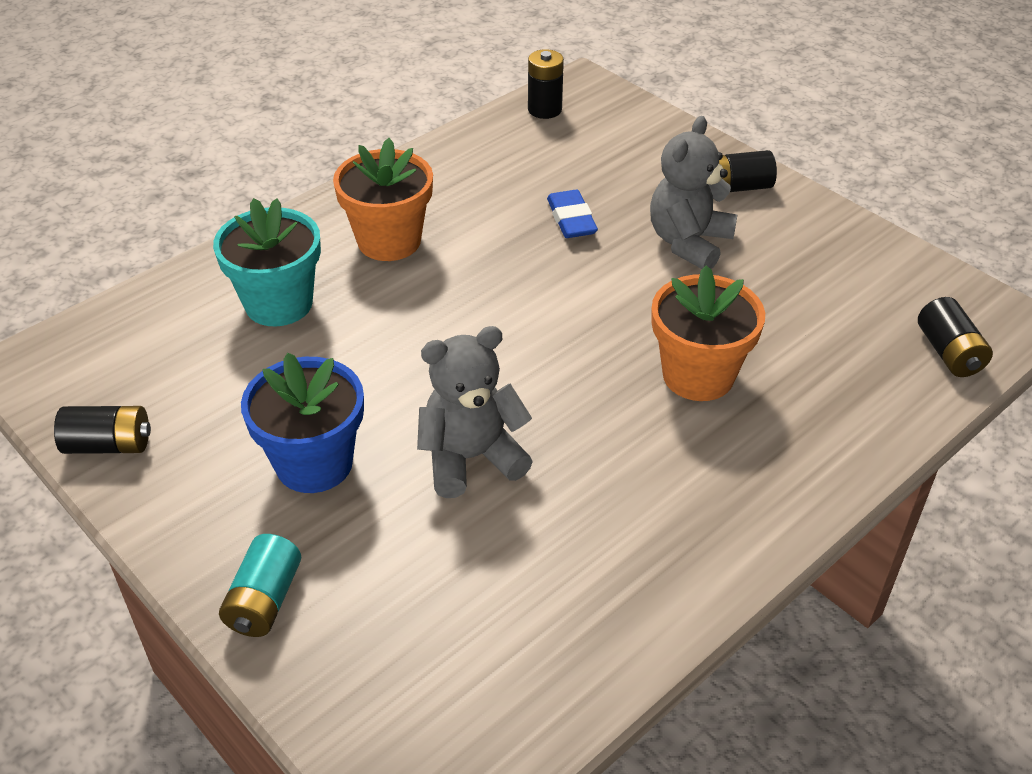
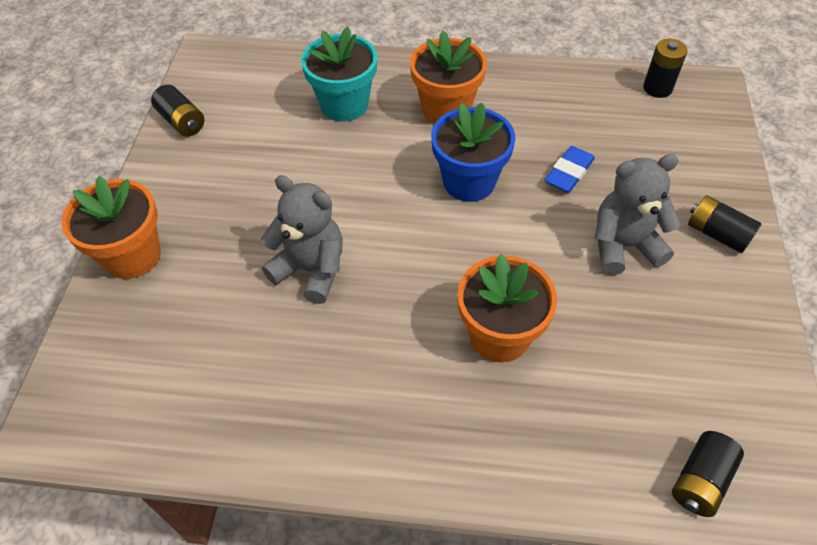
camera: 50 degrees right, 10 degrees up
turquoise battery [219,534,301,637] -> orange flower pot [61,176,161,279]
blue flower pot [241,352,364,493] -> blue flower pot moved to [431,103,516,202]

